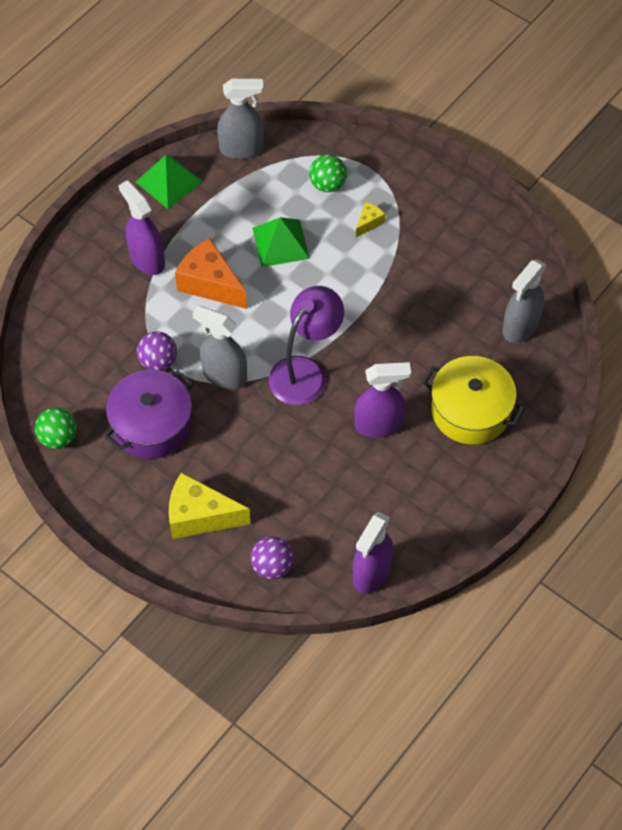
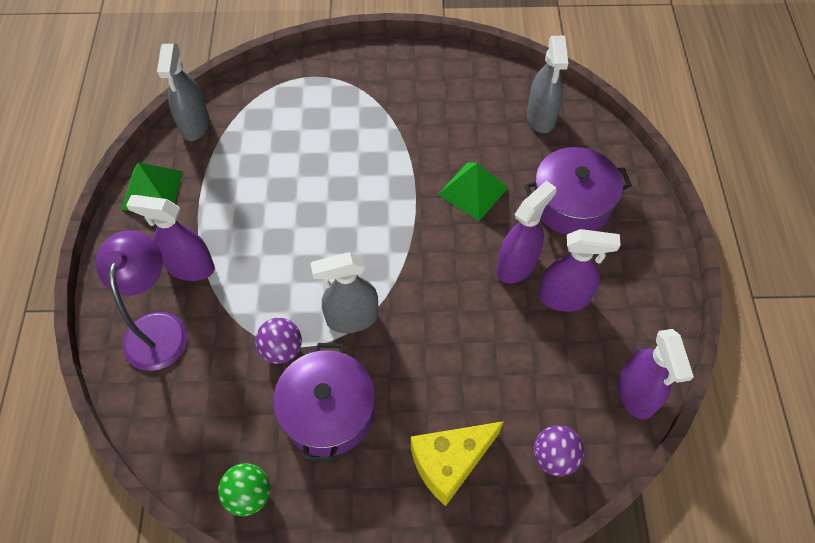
camera: 40 degrees left, 0 degrees up
orange cheese [175,238,247,309] -> none
grey spray bottle [217,79,264,159] -> grey spray bottle turned 135 degrees clockwise [157,44,209,141]
green pyramid [252,217,310,267] -> green pyramid moved to [438,162,509,221]
purple lamp [269,286,344,405] -> purple lamp moved to [96,230,187,371]
green ball [309,154,347,192] -> none
yellow cheese [356,202,385,237] -> none
yellow pot [422,356,525,444] -> purple pot [524,147,632,235]
none -> purple spray bottle [538,229,621,312]

